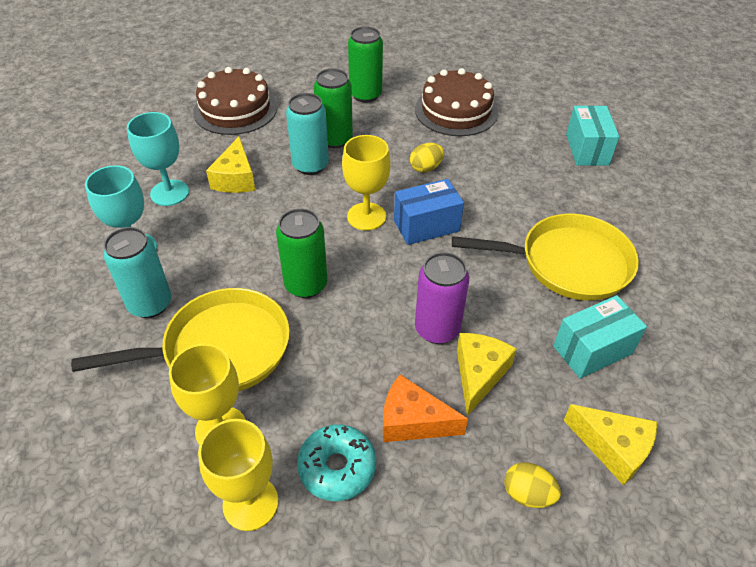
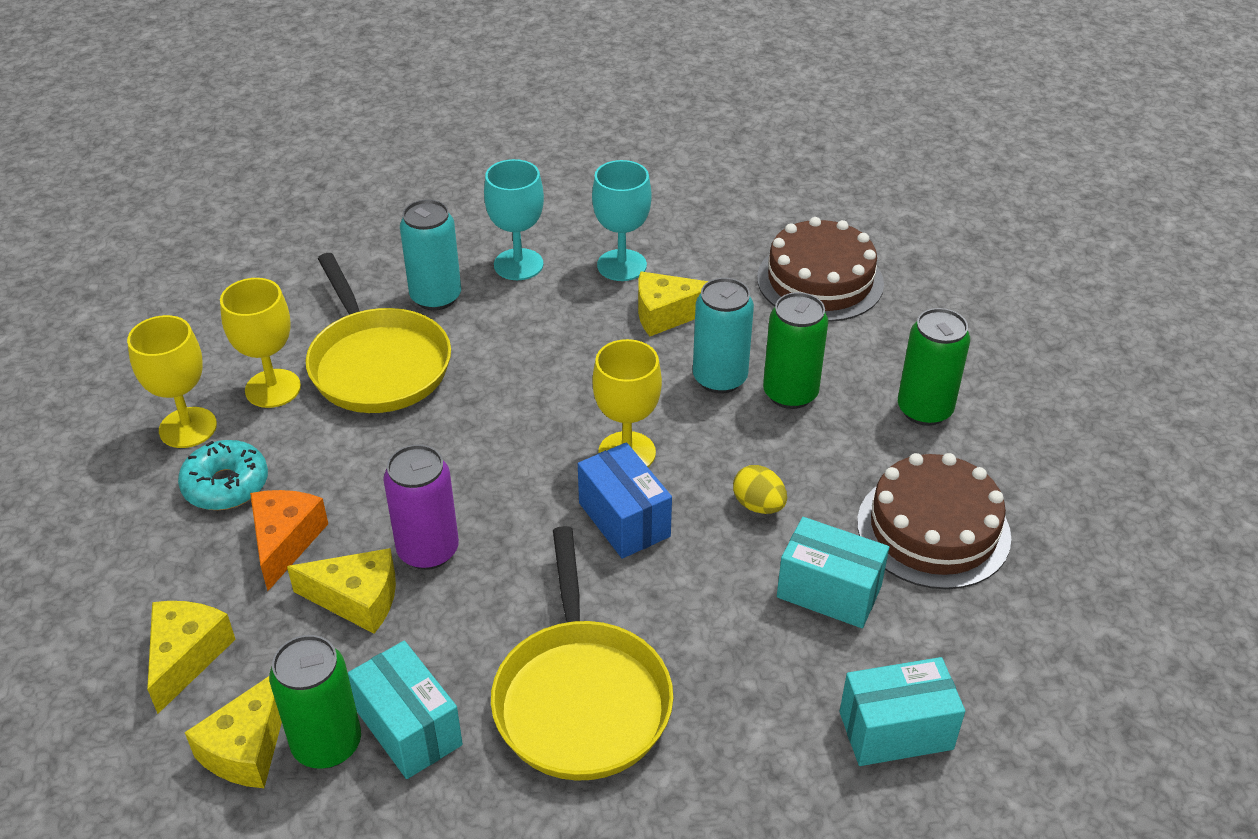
camera: 80 degrees right, 5 degrees down
green can [276,208,328,298] -> green can moved to [269,635,361,769]
yellow egg [504,462,561,508] -> yellow cheese [147,601,236,714]
none -> turquoise box [777,517,889,628]

